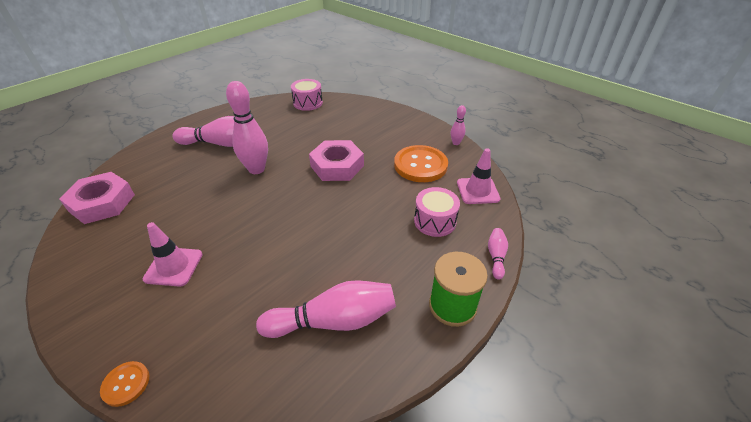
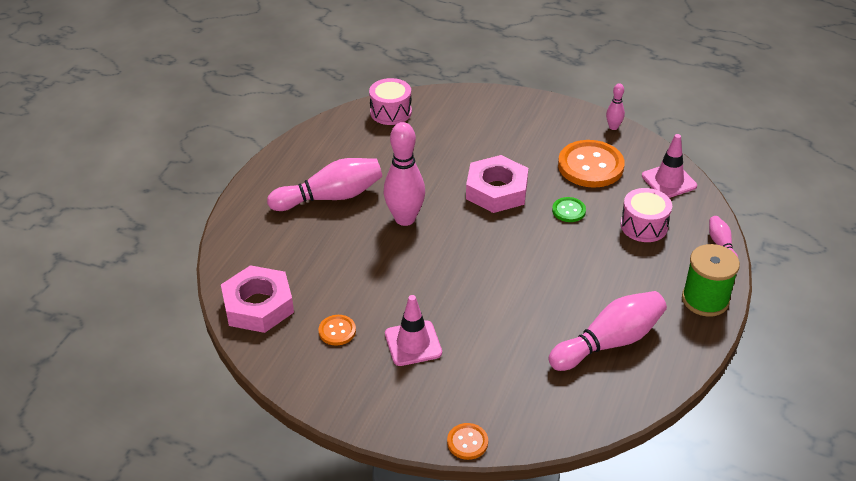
camera: 20 degrees left, 0 degrees up
none -> orange button [318,315,356,345]
none -> green button [552,197,586,222]

